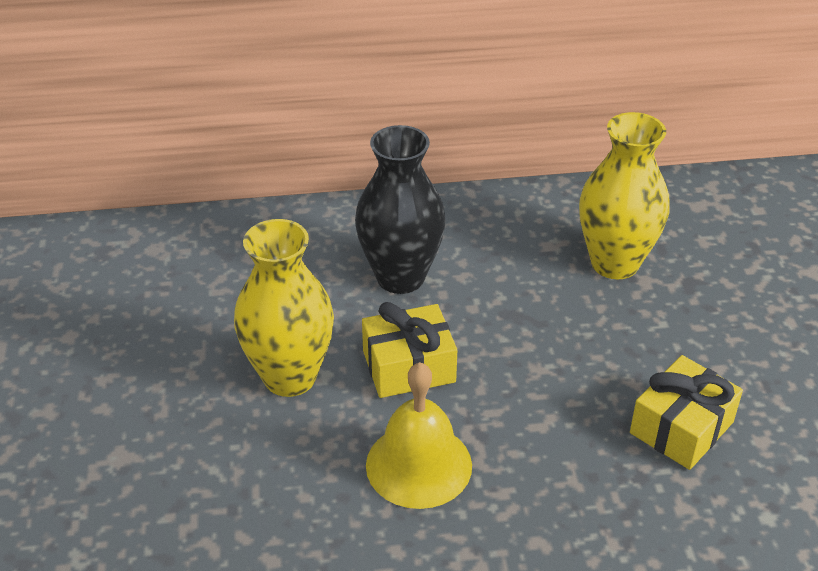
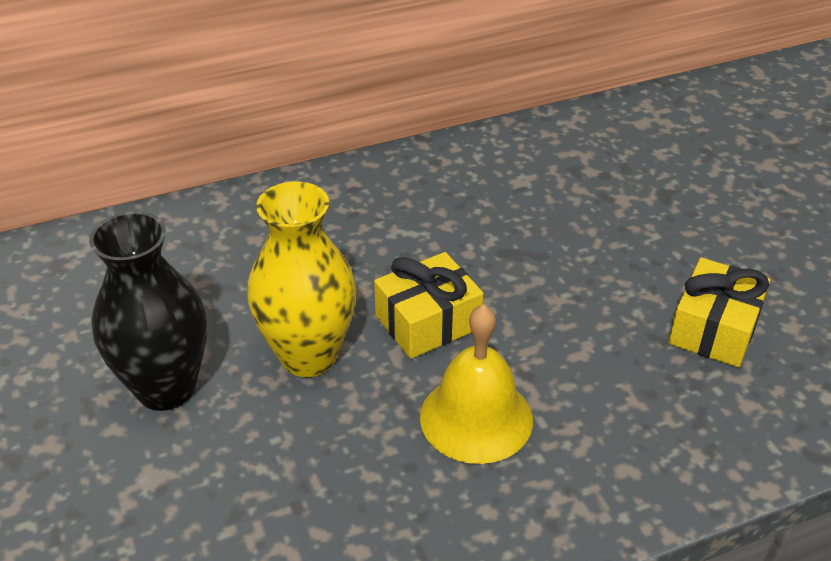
camera: 15 degrees left, 0 degrees up
black vase [355,125,446,294] -> black vase moved to [89,211,207,411]
yellow vase [579,112,669,279] -> none

